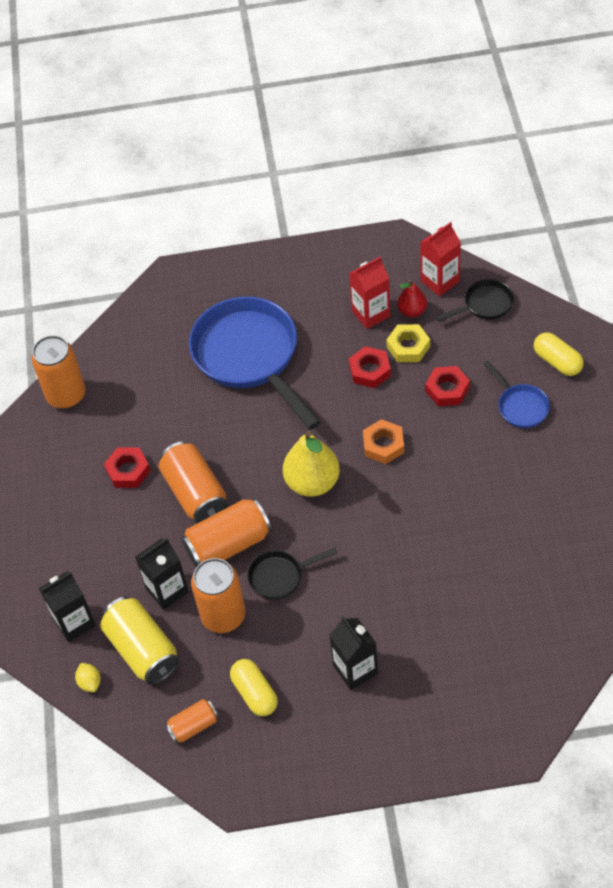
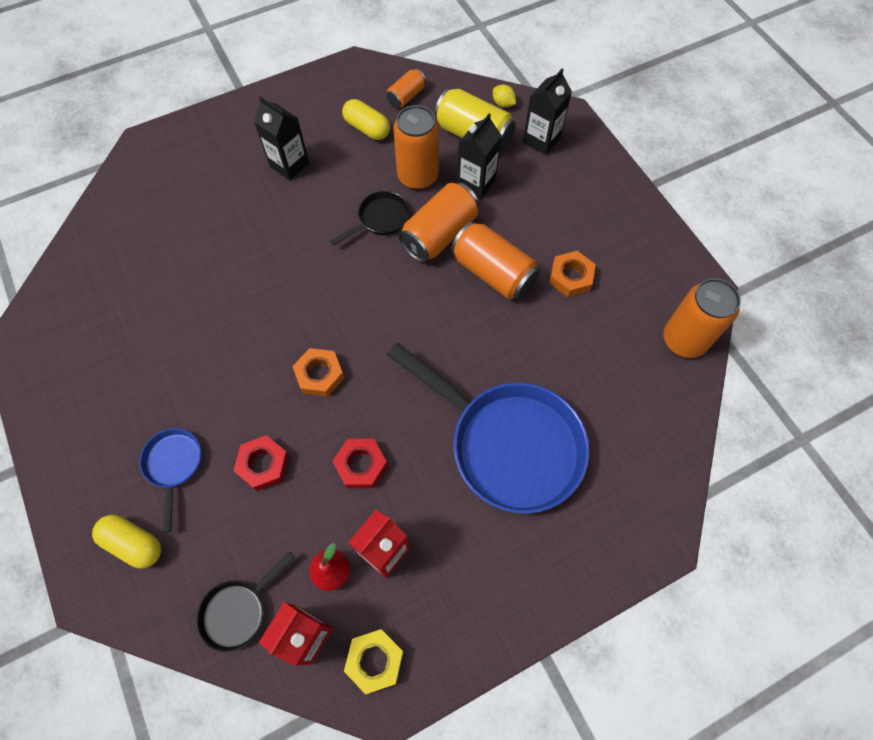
camera: 155 degrees right, 10 degrees up
red nut [104,447,151,488] -> orange nut [549,251,596,297]
yellow pear [283,431,340,497] -> none
yellow nut [386,324,430,362] -> yellow nut moved to [344,629,404,695]
blue pan [483,361,550,428] -> blue pan turned 45 degrees clockwise [140,428,201,533]

